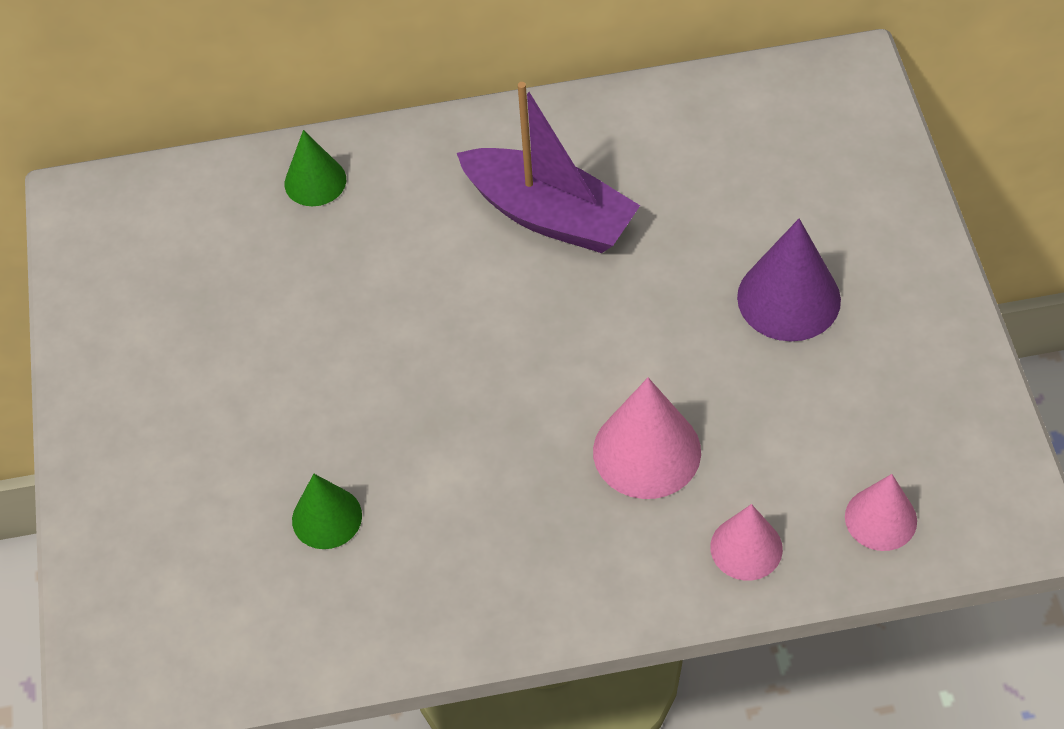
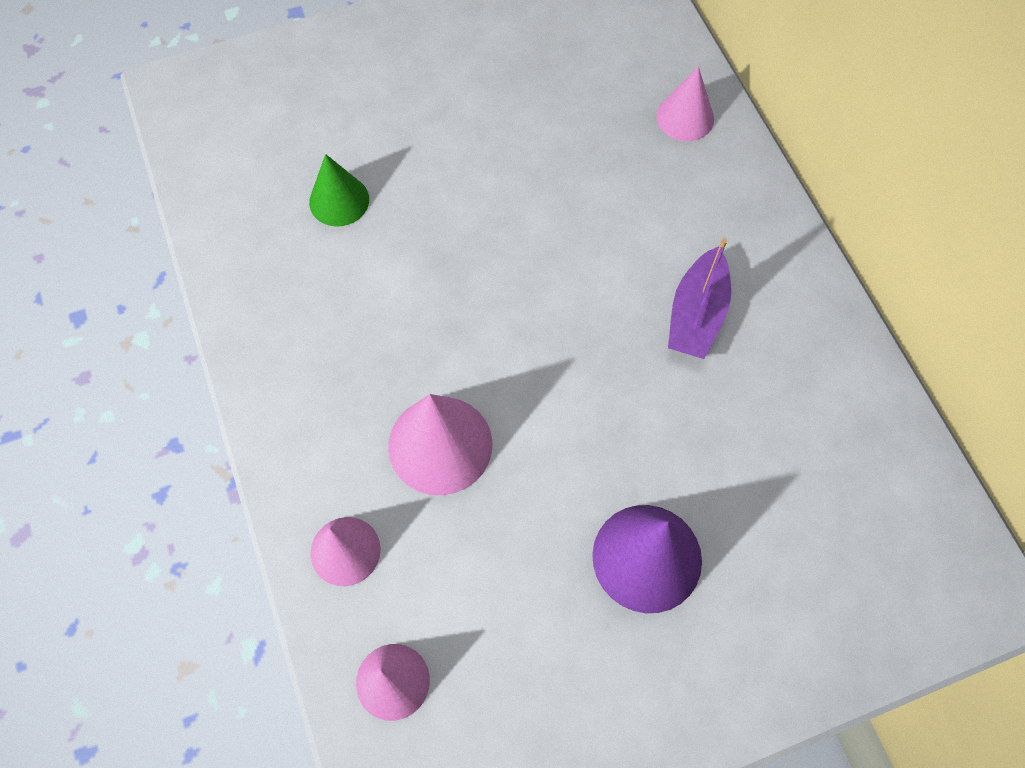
camera: 75 degrees right, 10 degrees up
green cone [285,130,346,206] -> pink cone [656,67,714,141]
purple boat [457,82,640,253] -> purple boat [668,238,731,359], size x0.65

